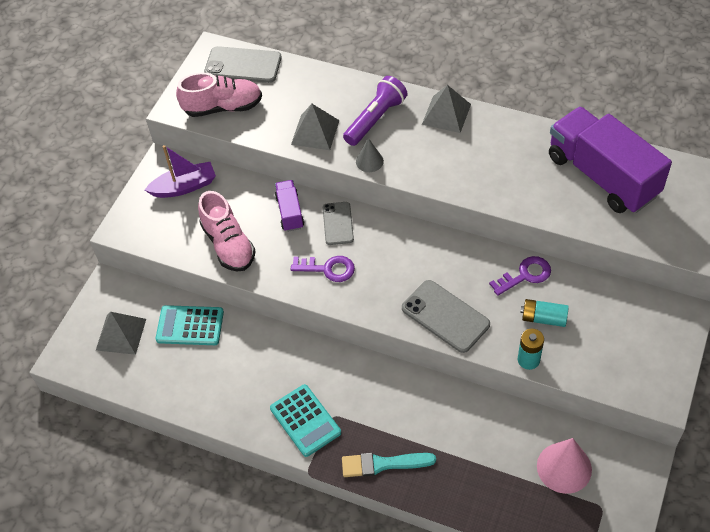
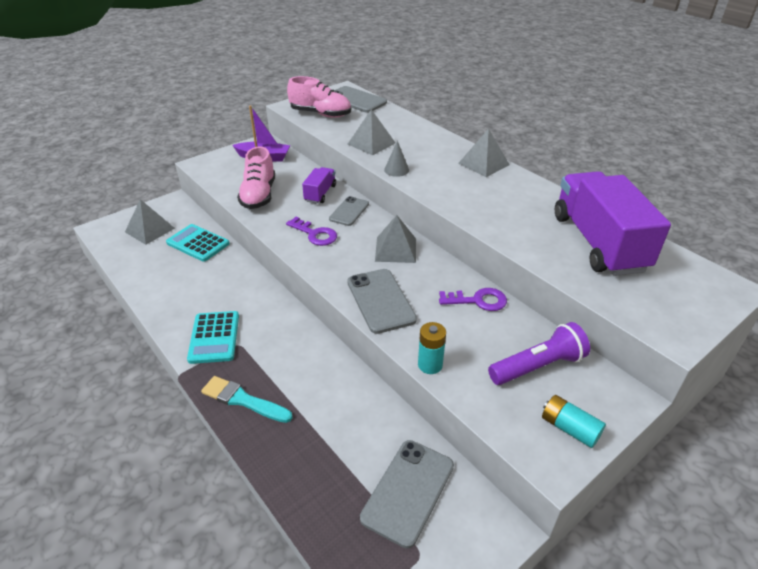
camera: 25 degrees right, 15 degrees down
purple flashlight [343,76,408,146] -> purple flashlight moved to [488,322,590,385]
turquoise battery [520,299,569,327] -> turquoise battery moved to [542,395,606,448]
pink cone [537,438,592,494] -> grey phone [360,440,454,549]
none -> grey pyramid [375,215,416,263]

